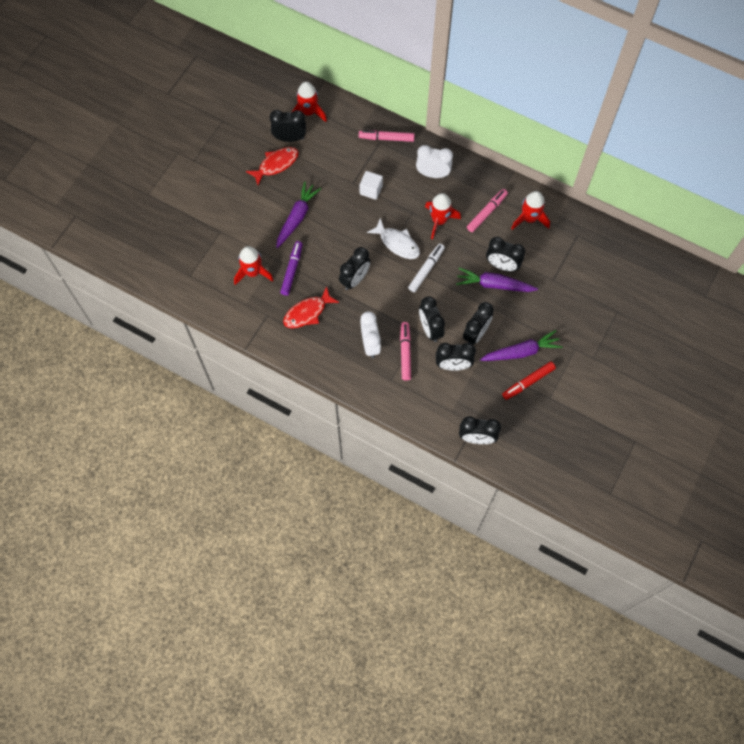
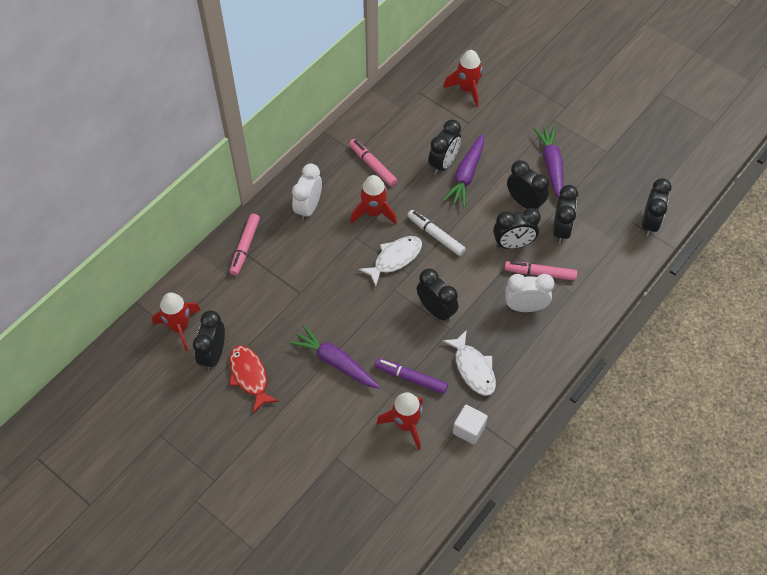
camera: 80 degrees left, 10 degrees down
red fish [283,286,339,328] -> white fish [442,330,496,396]
white cube [359,171,383,200] -> white cube moved to [453,405,488,445]
red marker [502,361,556,400] -> none
red rocket [511,191,550,230] -> red rocket moved to [443,50,482,107]

